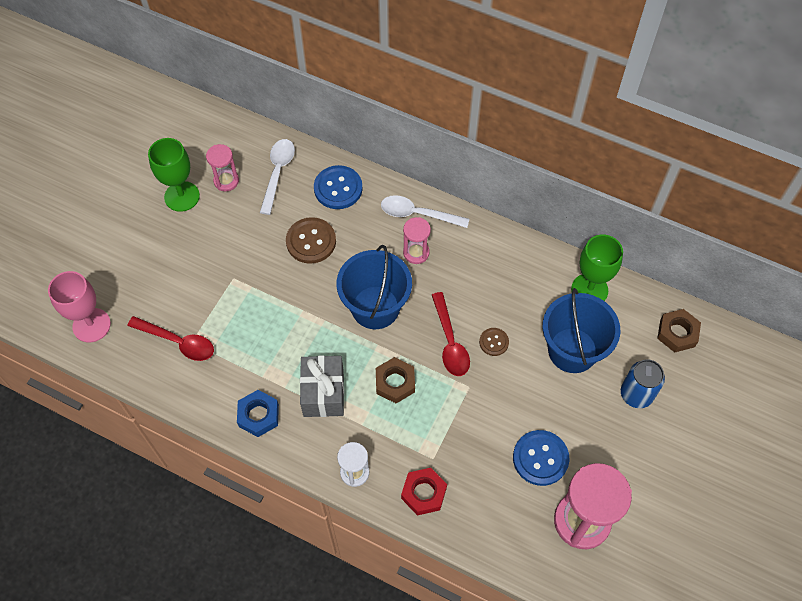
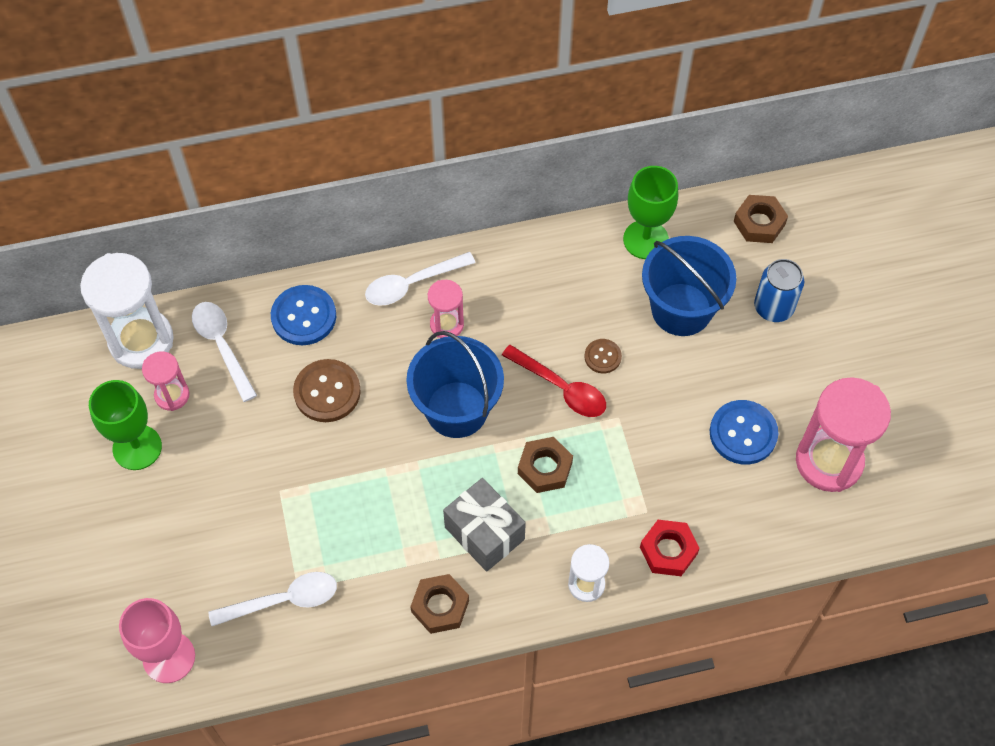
camera: 40 degrees left, 0 degrees up
red spoon [128,316,214,361] -> white spoon [208,572,337,626]
blue nut [237,390,279,437] -> brown nut [410,574,469,634]
none -> white hourglass [80,253,174,369]

